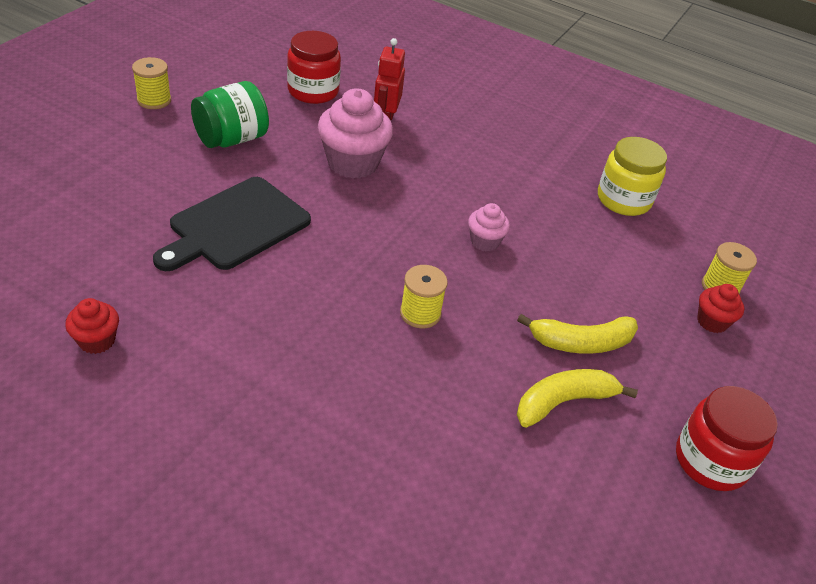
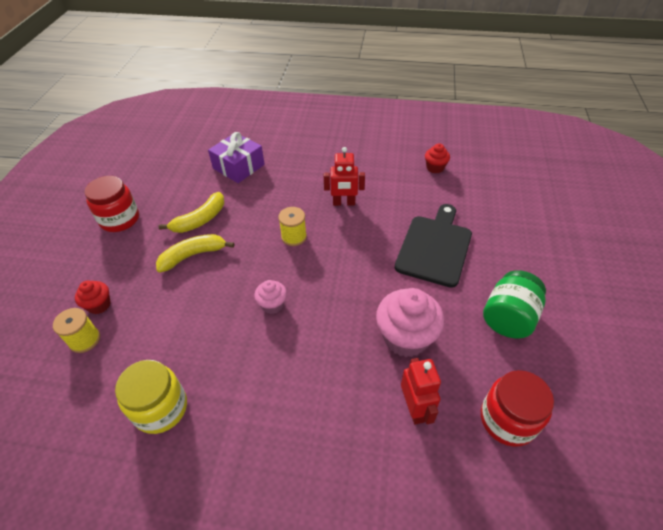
camera: 165 degrees right, 5 degrees up
yellow spool [132,57,171,109] -> none
none -> purple gift [208,132,265,183]
none -> red robot [324,147,365,206]

